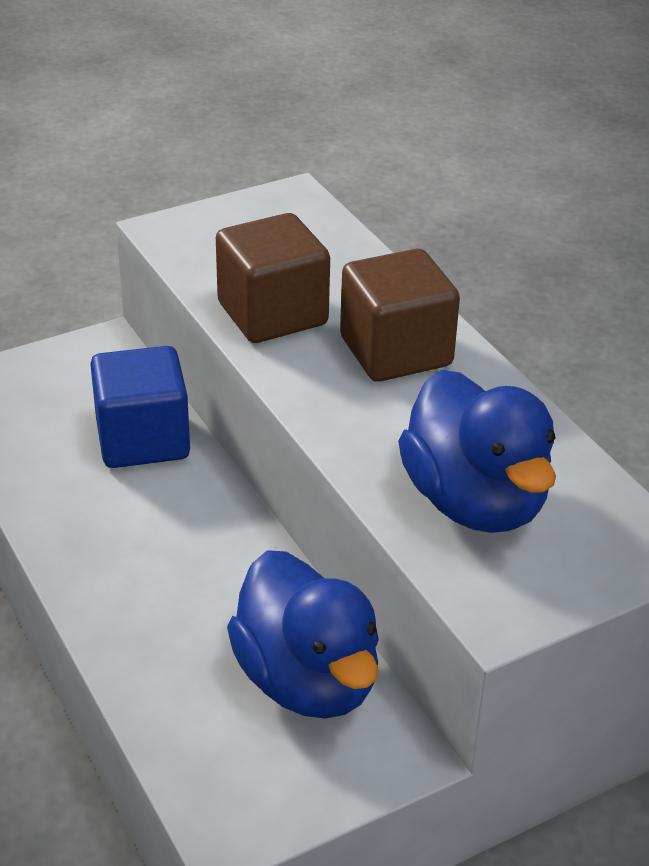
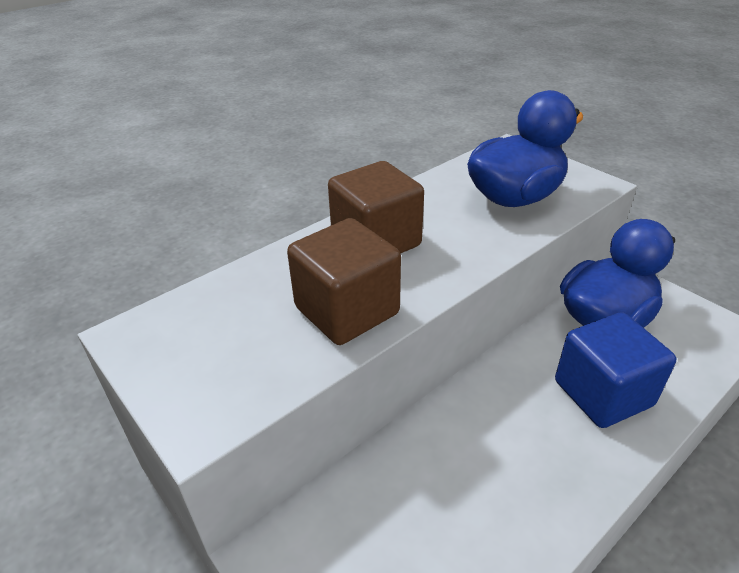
camera: 100 degrees left, 0 degrees up
blue cube [90,346,190,468] -> blue cube moved to [555,312,676,428]

